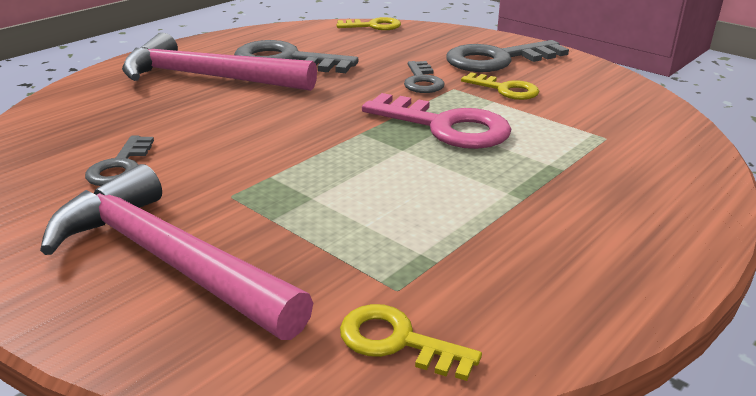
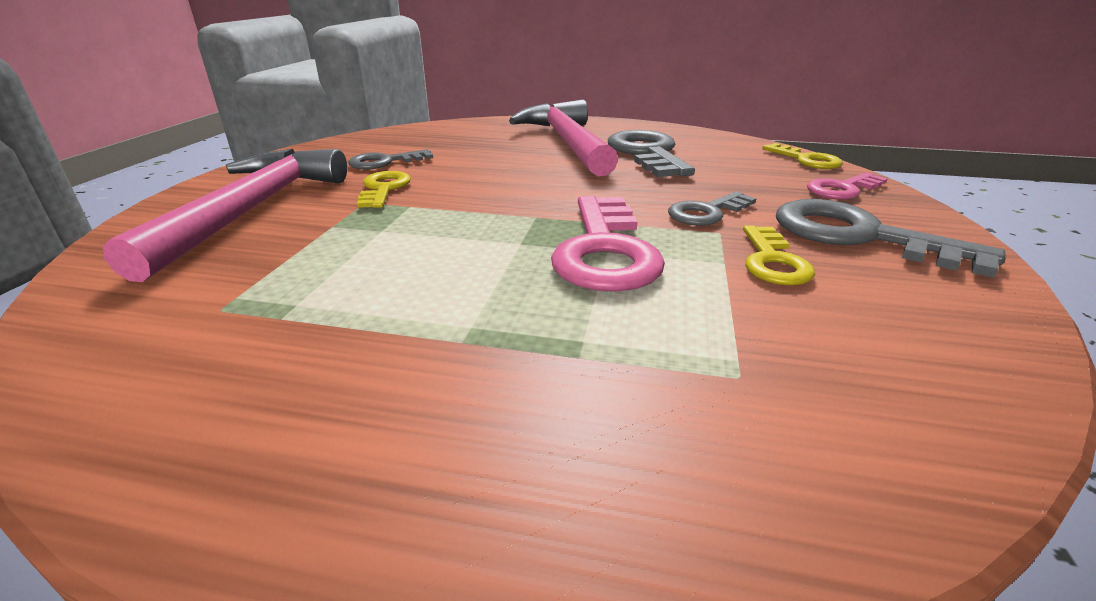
camera: 60 degrees right, 0 degrees up
yellow key [340,304,482,381] -> yellow key moved to [357,171,411,208]
none -> pink key [807,172,887,200]

